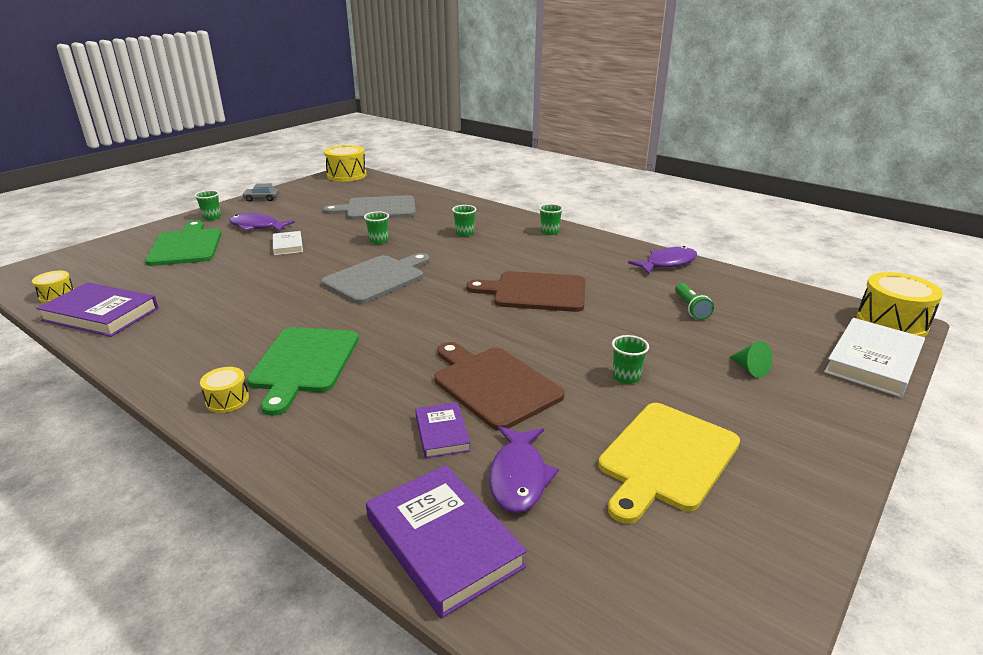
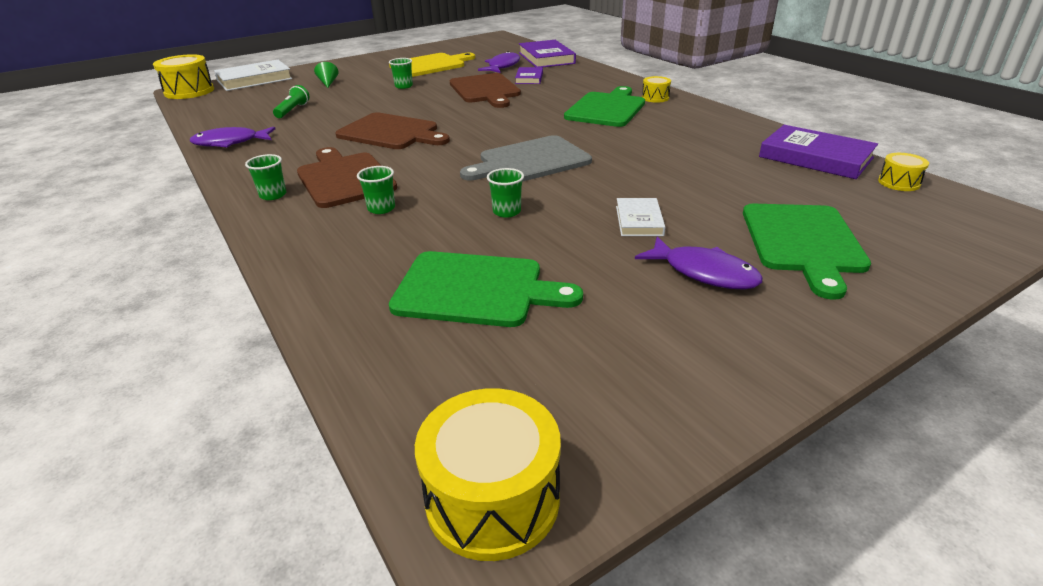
camera: 160 degrees left, 5 degrees up
green cup [194,190,221,220] -> none
grey car [242,183,279,202] -> none
grey cutting board [323,195,416,220] -> green cutting board [389,251,583,327]
none -> brown cutting board [297,147,397,208]

